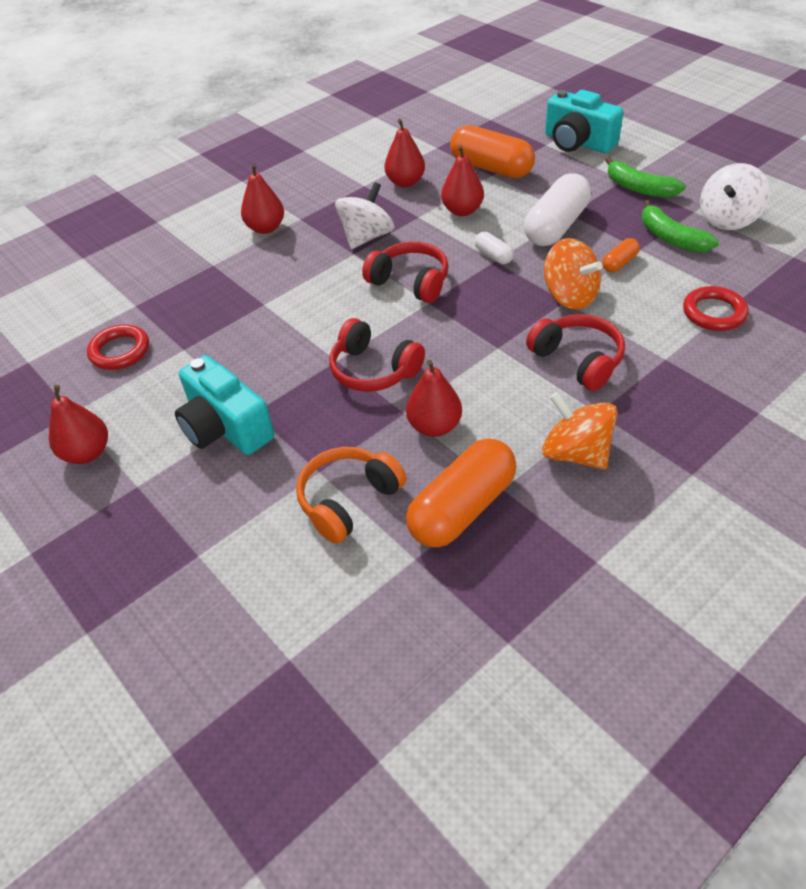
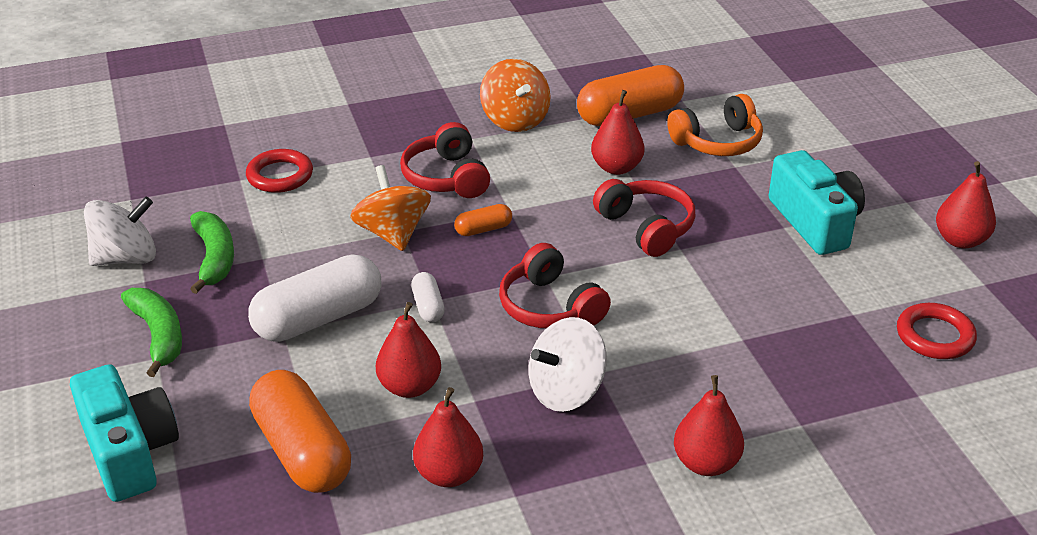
camera: 160 degrees left, 10 degrees down
orange capsule [602,238,640,272] -> orange capsule moved to [454,204,512,236]

